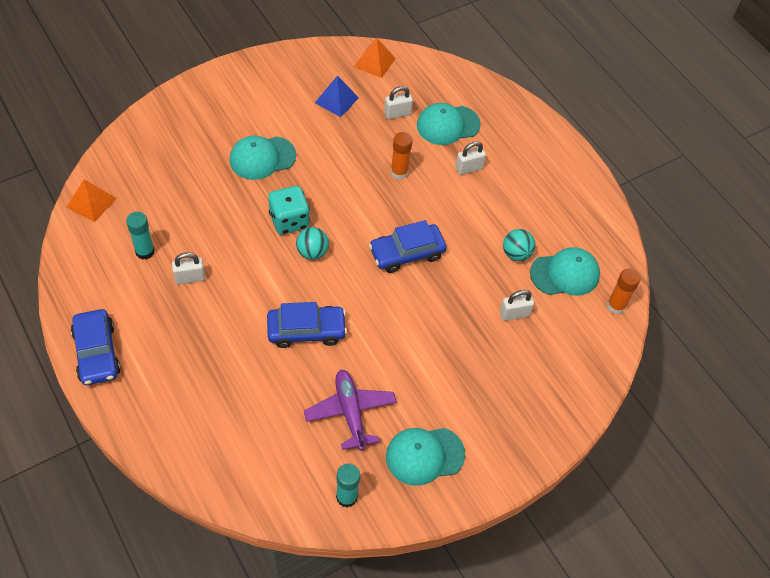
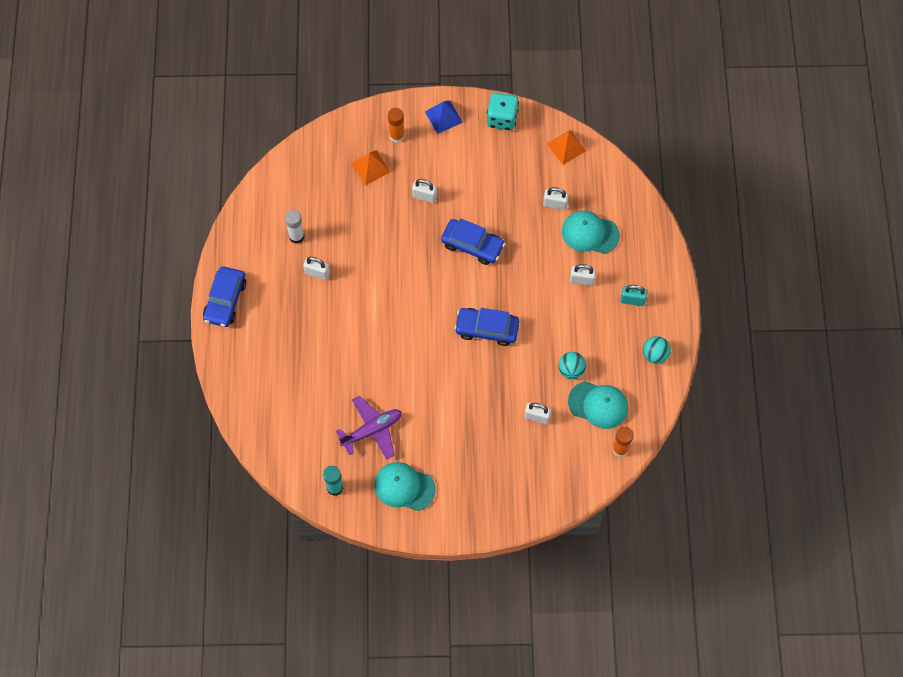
camera: 35 degrees right, 10 degrees up
orange pyramid [67,179,117,222] -> orange pyramid moved to [351,150,390,185]
turquoise glue stick [126,212,155,260] -> white glue stick [285,210,305,244]
turquoise cap [229,135,296,180] -> white padlock [412,179,437,203]
blue car [267,302,347,348] -> blue car moved to [441,218,505,265]
turquoise dice [268,186,310,235] -> turquoise dice moved to [487,93,519,131]
turquoise ball [296,227,329,260] -> turquoise ball moved to [643,336,671,364]
purple plane [304,370,397,451] -> purple plane turned 45 degrees clockwise [336,396,402,460]
blue pyramid [315,76,359,117] -> blue pyramid moved to [425,100,463,134]
orange glue stick [391,132,413,179] -> orange glue stick moved to [388,108,405,143]
none -> turquoise padlock [620,285,647,306]

